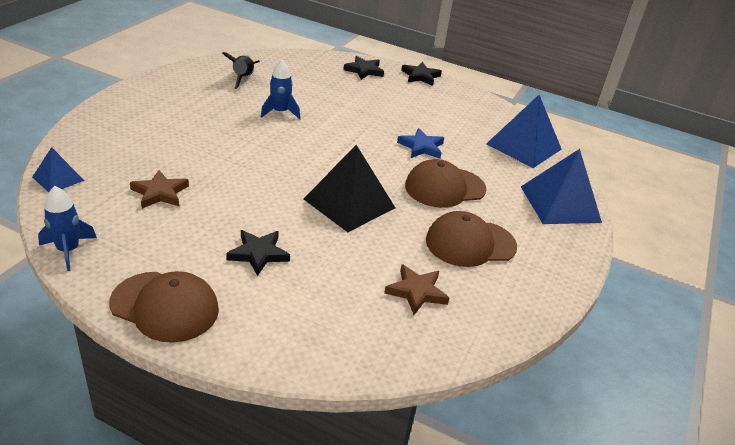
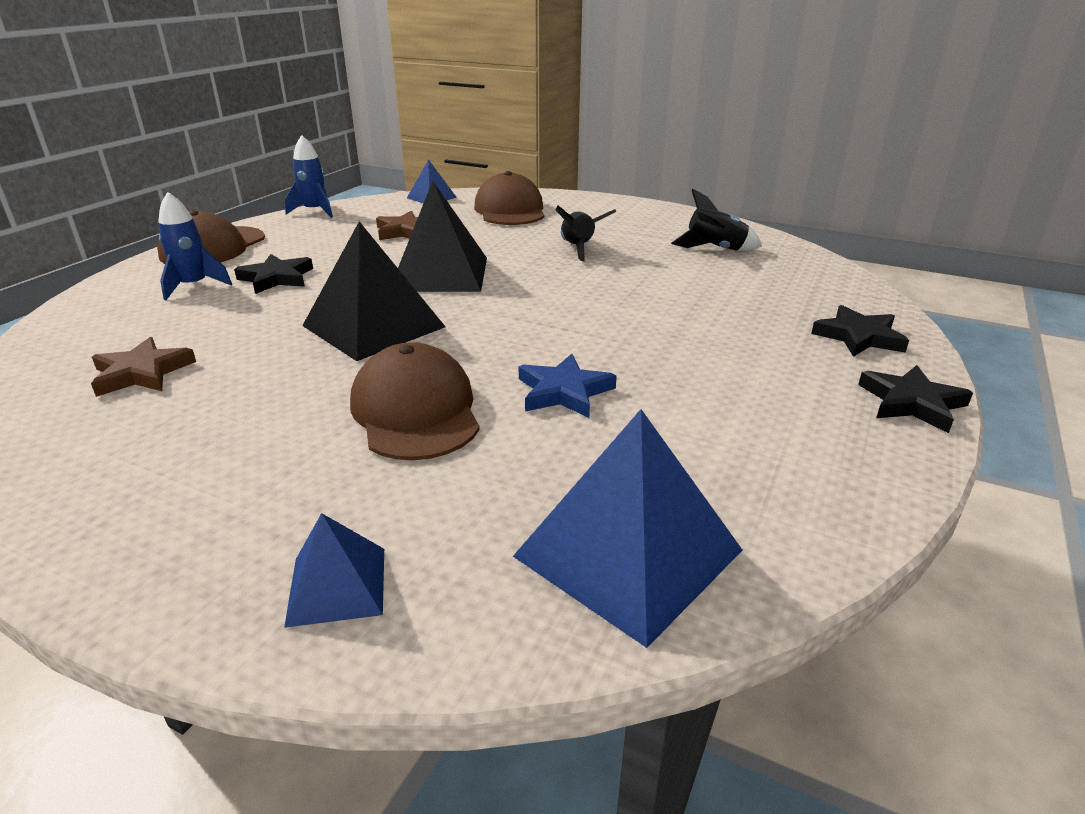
camera: 95 degrees right, 5 degrees down
blue rocket [261,60,300,119] -> blue rocket moved to [158,192,232,300]
brown cap [426,211,517,267] -> brown cap moved to [474,171,545,225]
blue pyramid [521,149,602,224] -> blue pyramid [284,513,384,628], size x0.53
none -> black pyramid [398,181,487,292]
none -> black rocket [556,205,616,261]

